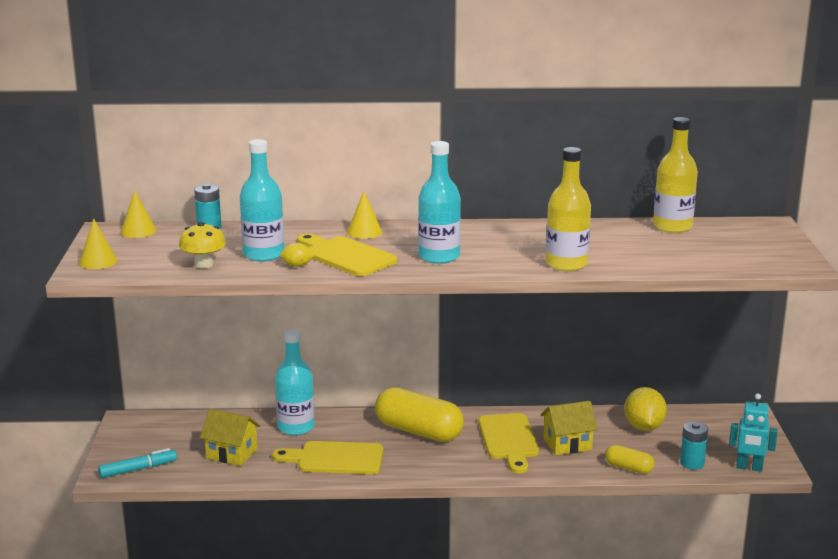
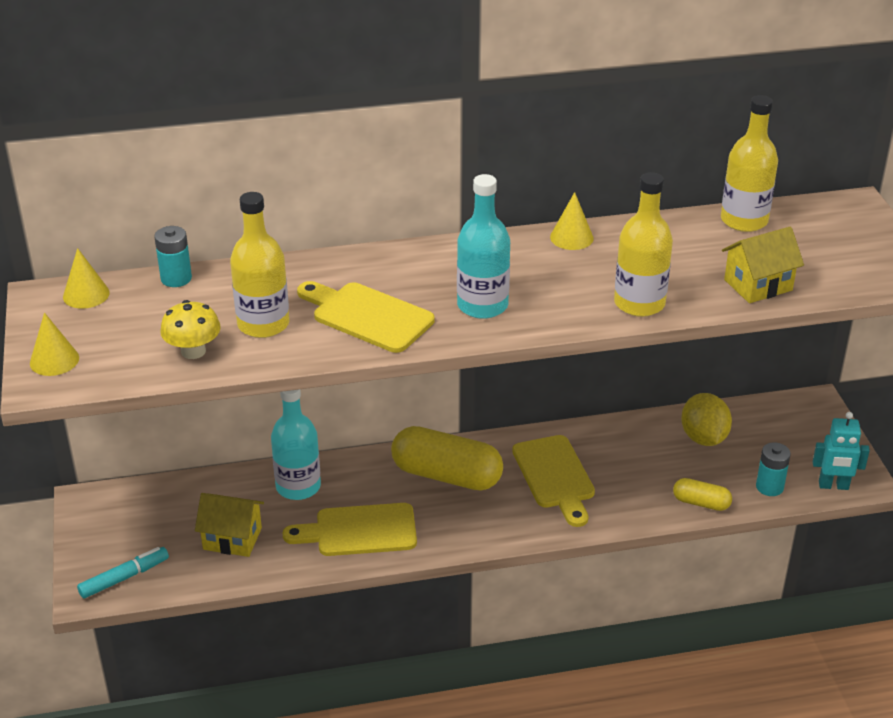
camera: 10 degrees left, 15 degrees up
turquoise bottle [240,139,284,262] -> yellow bottle [230,192,289,338]
yellow lemon [280,243,315,267] -> none
yellow cone [347,191,382,239] -> yellow cone moved to [550,192,594,250]
yellow house [541,401,598,455] -> yellow house moved to [722,227,804,303]

